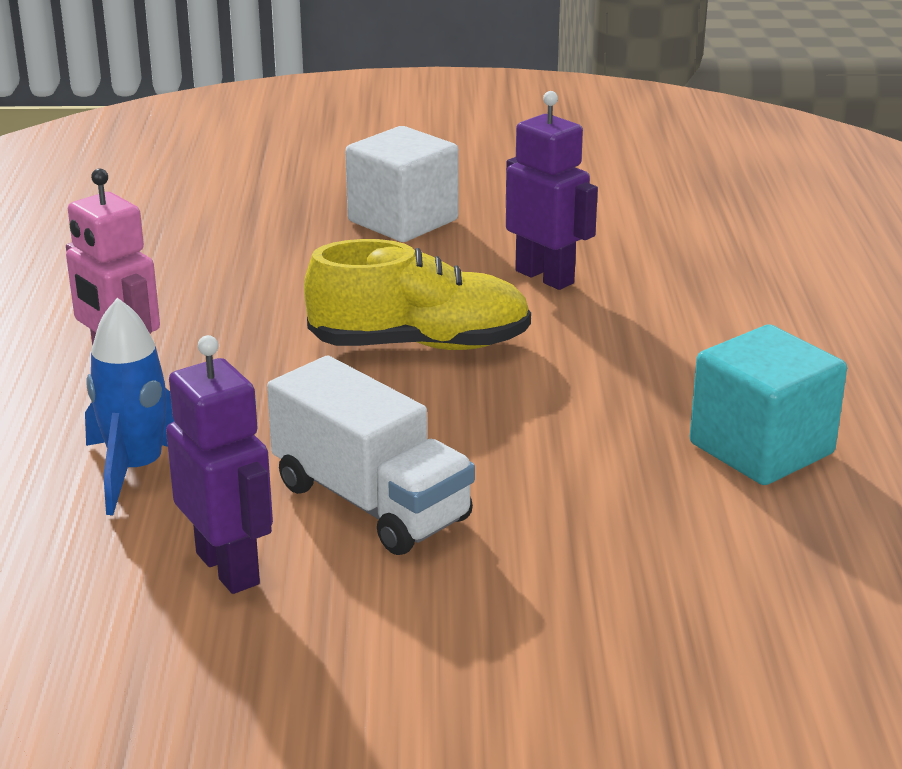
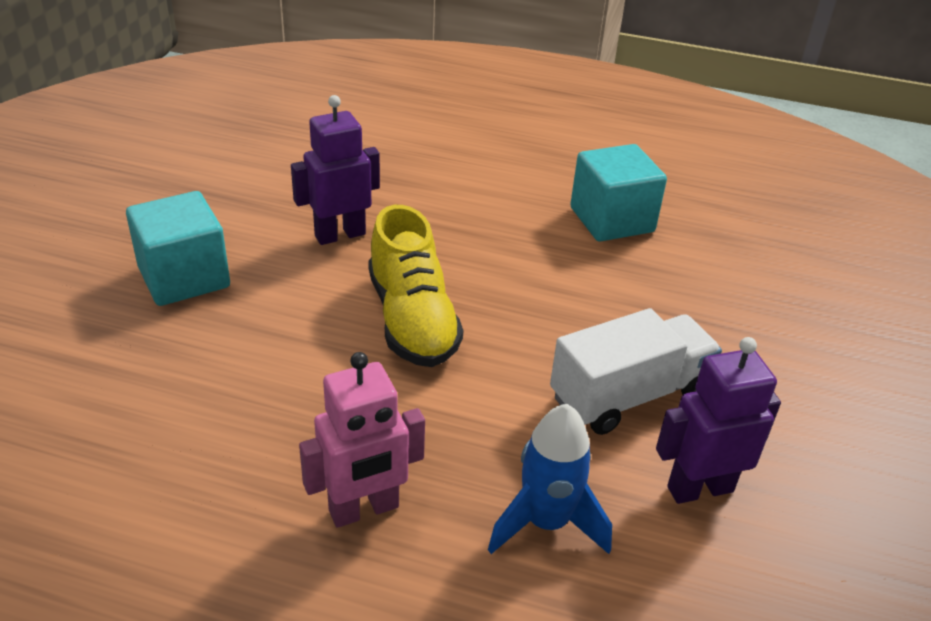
camera: 75 degrees left, 10 degrees up
yellow shoe [304,239,531,350] -> yellow shoe turned 150 degrees clockwise [368,205,464,367]
white cube [345,126,459,242] -> turquoise cube [126,191,230,306]

